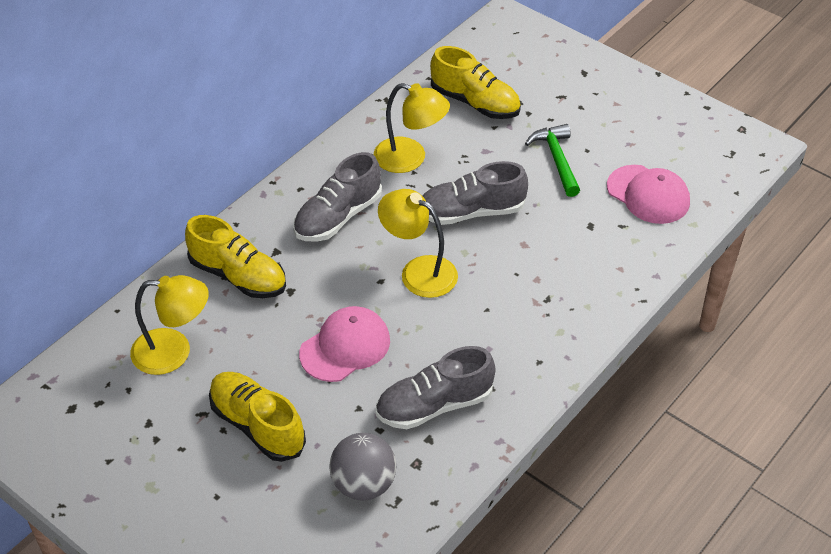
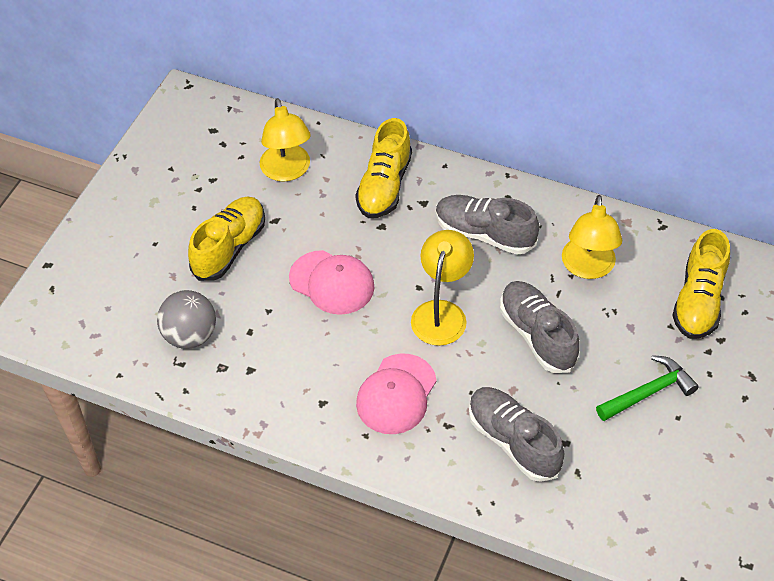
camera: 75 degrees right, 5 degrees up
grey shoe [376,346,496,429] -> grey shoe moved to [469,387,565,482]
pink cap [607,165,690,224] -> pink cap moved to [356,353,437,434]

